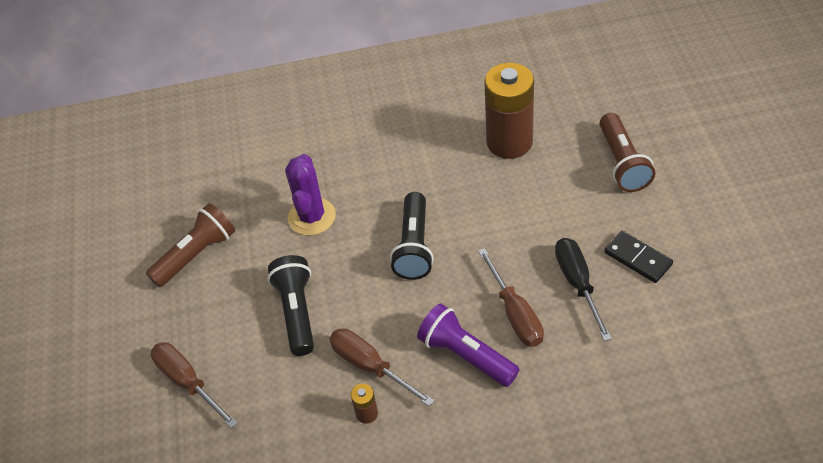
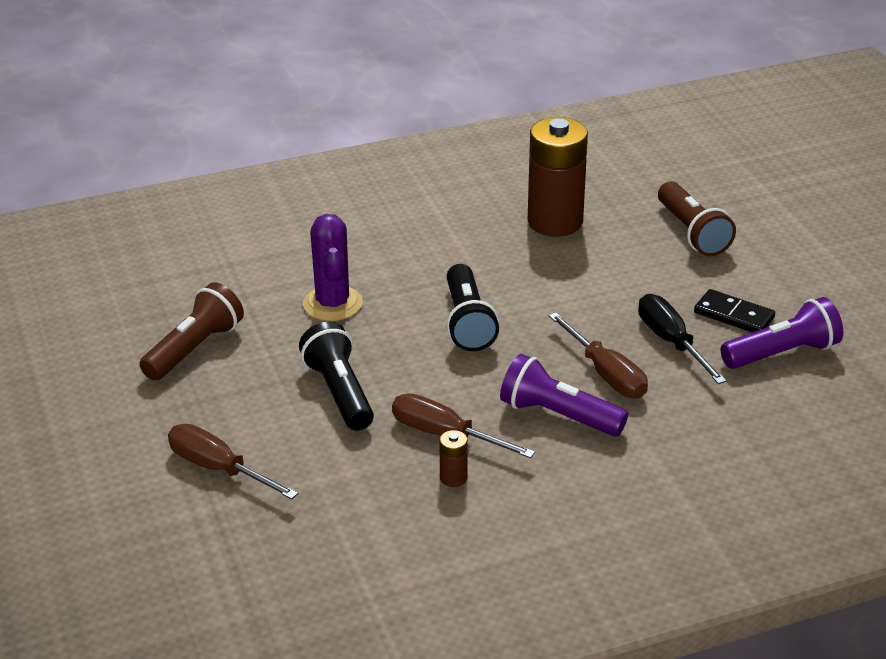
camera: 15 degrees left, 15 degrees down
none -> purple flashlight [721,297,843,369]

